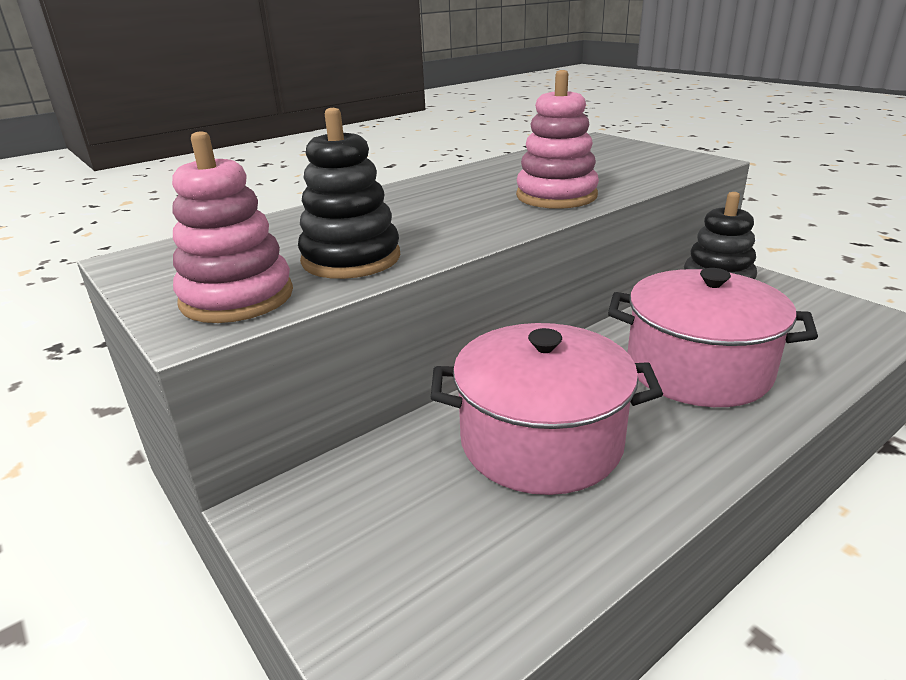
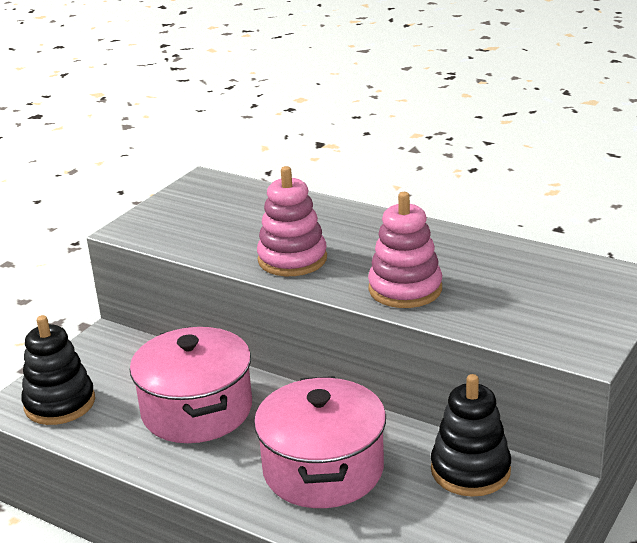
camera: 70 degrees right, 0 degrees up
pink stacking toy [172,131,293,323] -> pink stacking toy moved to [257,166,327,276]
black stacking toy [298,108,400,279] -> black stacking toy moved to [21,315,95,425]

